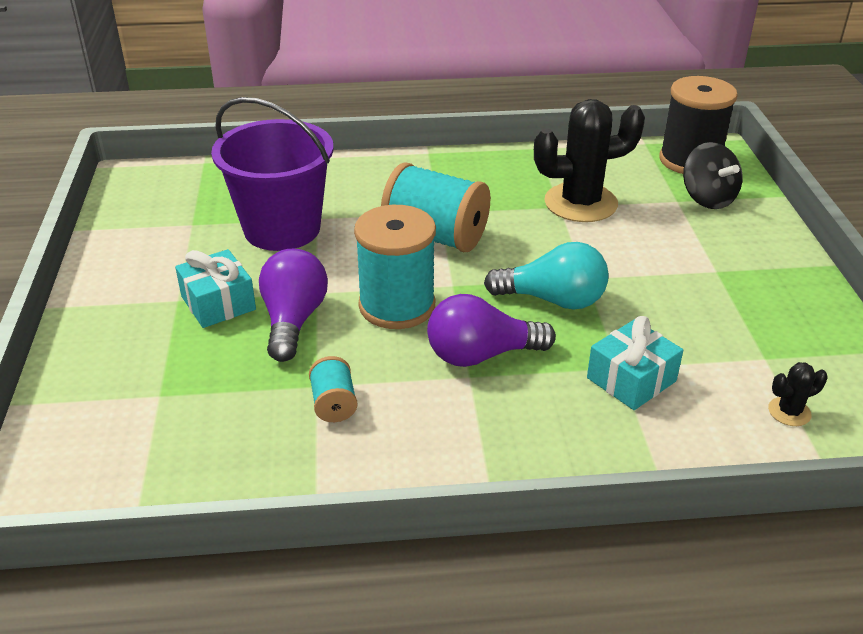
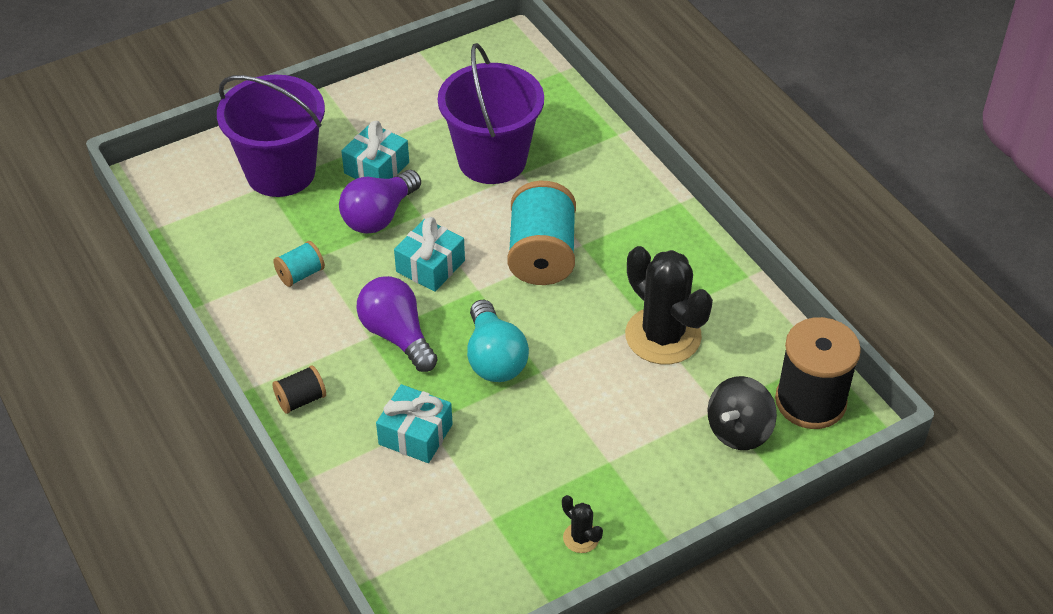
camera: 65 degrees right, 10 degrees up
purple light bulb [259,249,328,362] -> purple light bulb turned 150 degrees clockwise [339,170,421,234]
turquoise spool [354,205,436,329] -> turquoise gift [394,217,465,292]
black cactus [768,362,828,426] -> black cactus moved to [562,495,603,553]
none -> purple bucket [217,75,325,197]
none -> black spool [272,365,326,414]

